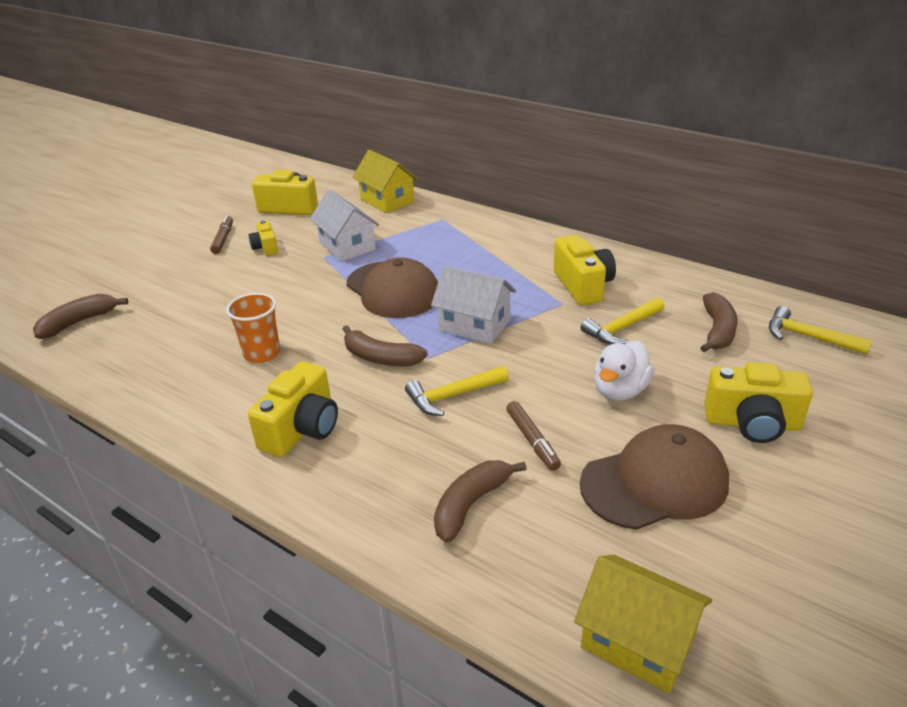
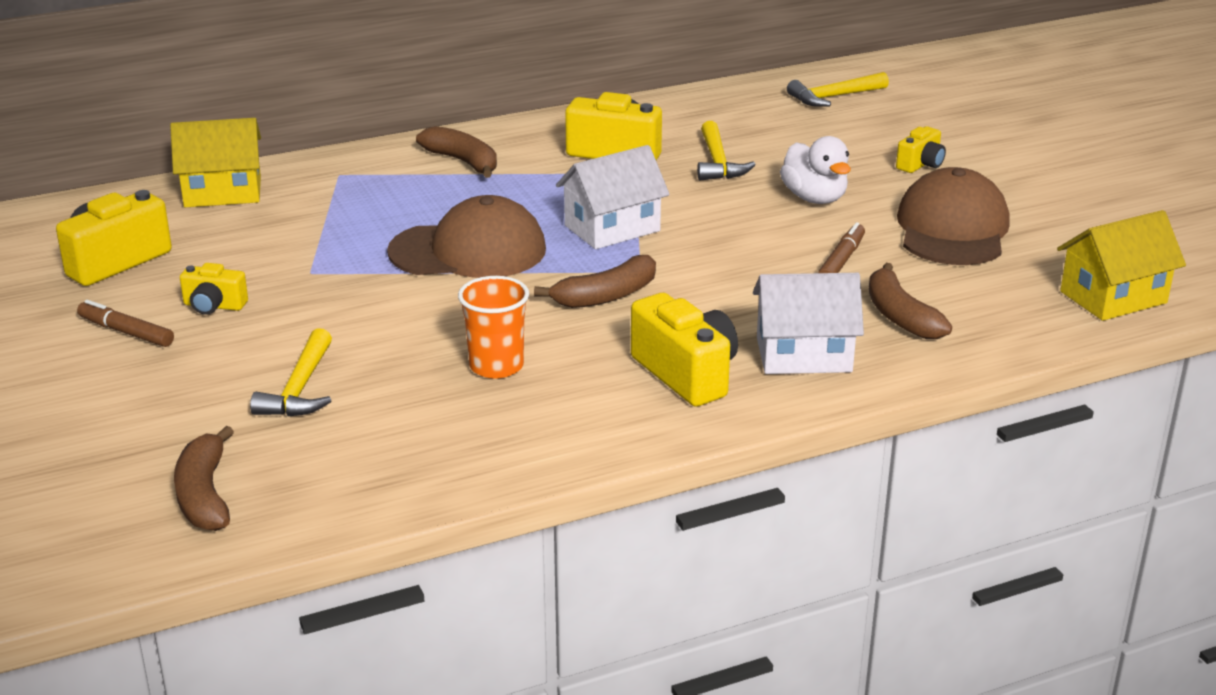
camera: 60 degrees left, 5 degrees down
white house [310,189,379,262] -> white house moved to [753,273,864,374]
yellow hammer [405,366,509,416] -> yellow hammer moved to [250,328,332,417]
brown marker [506,401,561,471] -> brown marker turned 75 degrees counterclockwise [818,222,865,273]
brown banana [700,292,738,353] -> brown banana moved to [416,126,497,178]
yellow camera [704,362,813,443] -> yellow camera [896,126,946,173], size x0.57

